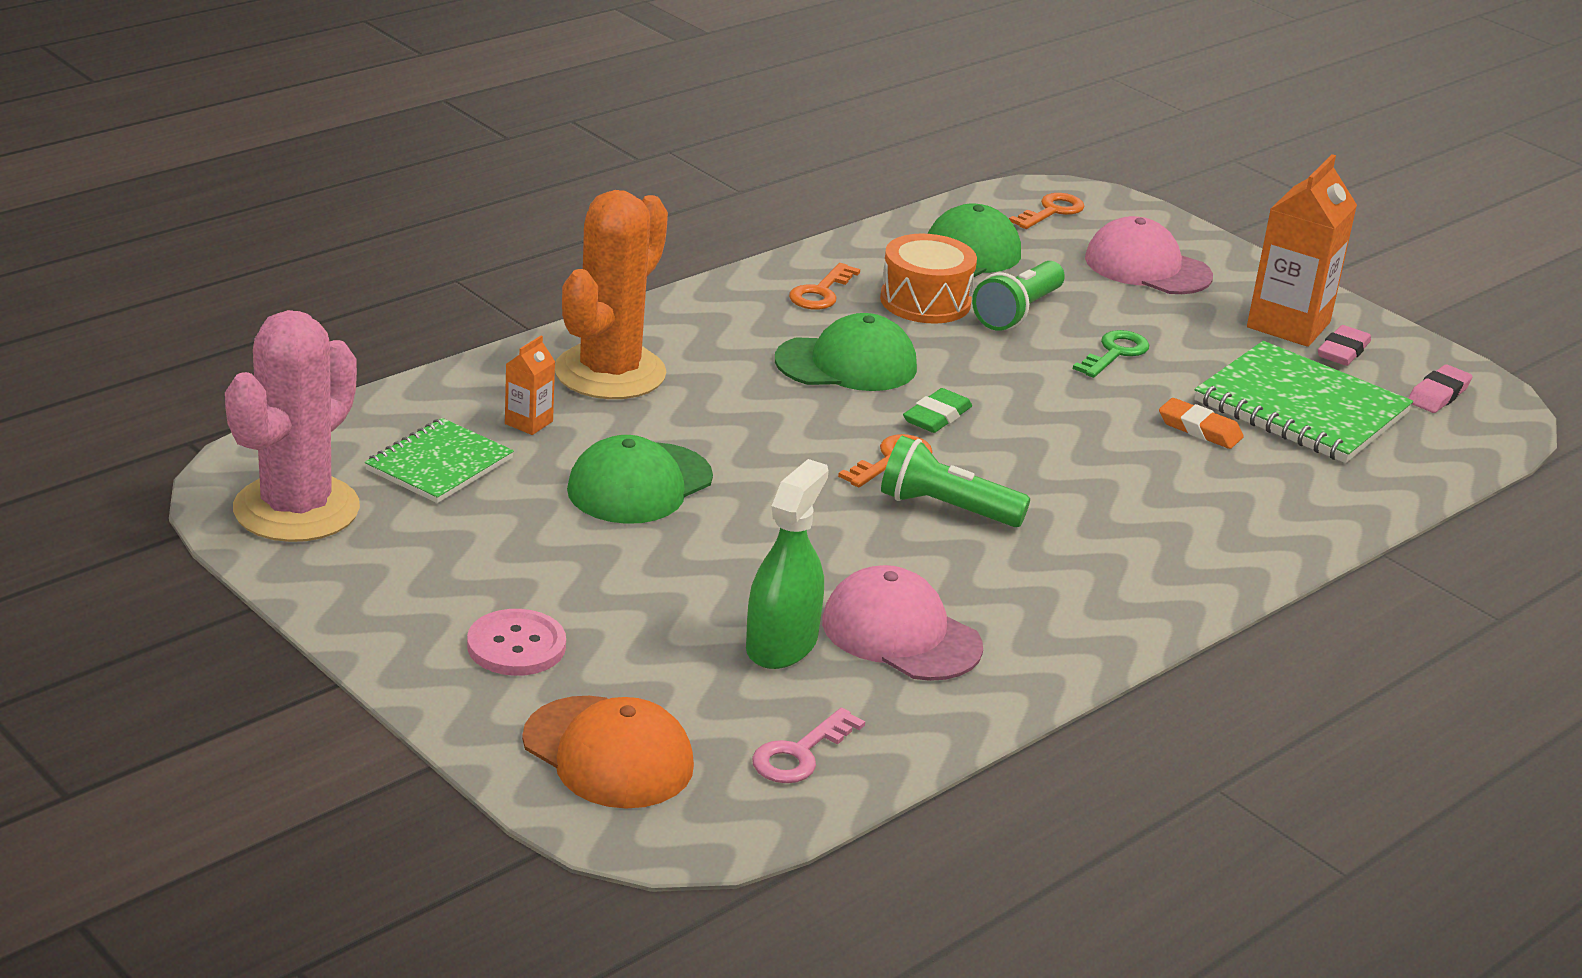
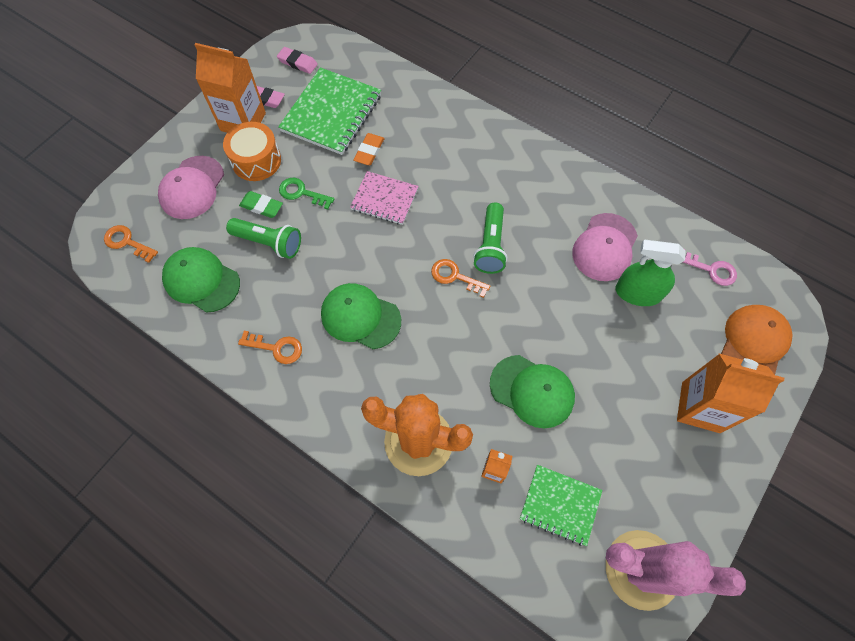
camera: 100 degrees left, 35 degrees up
pink button [467,609,566,676] -> orange carton [677,354,784,433]
green cap [775,313,917,391] -> green cap turned 45 degrees counterclockwise [321,283,401,349]
orange drum [880,234,977,323] -> orange drum moved to [223,122,281,181]
green eraser [903,388,972,433] -> green eraser moved to [239,191,283,218]
none -> pink notebook [350,171,418,225]

